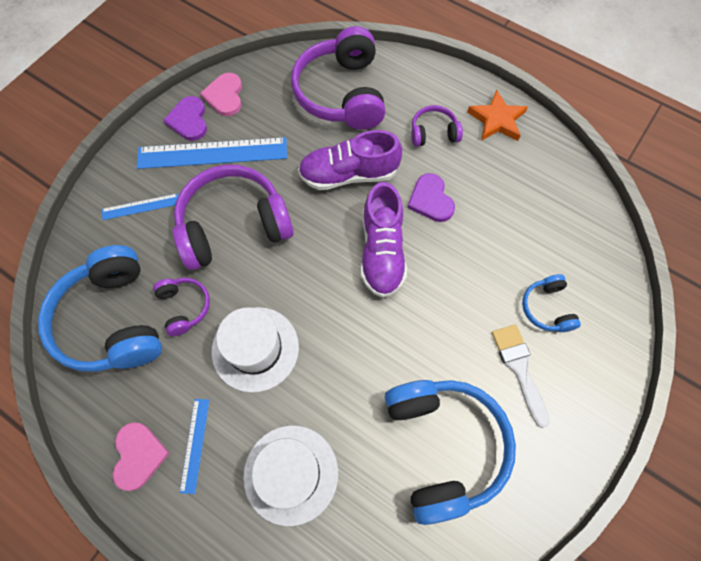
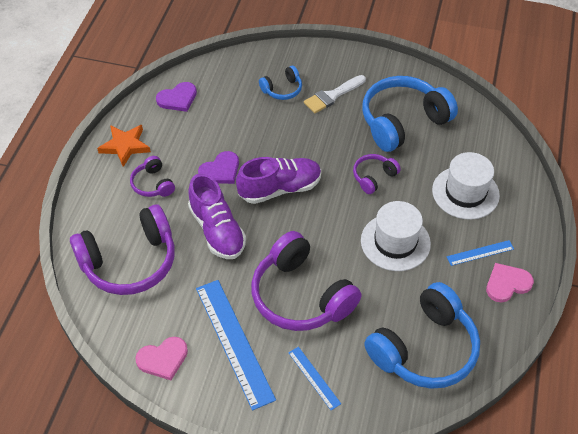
camera: 110 degrees left, 15 degrees down
purple headphones [153,278,210,336] -> purple headphones moved to [353,154,401,194]
purple heart [163,96,207,141] -> purple heart moved to [156,82,197,112]

